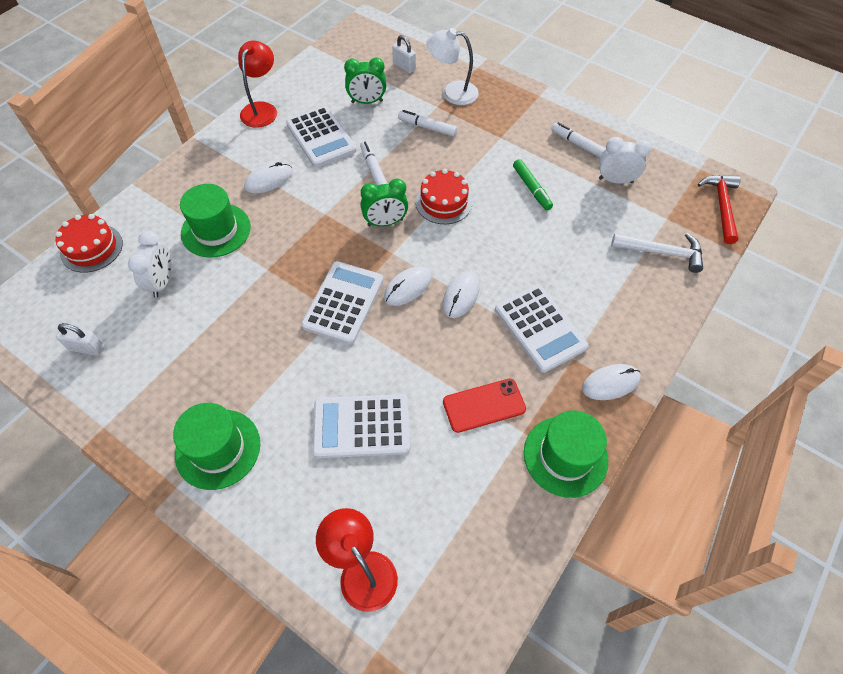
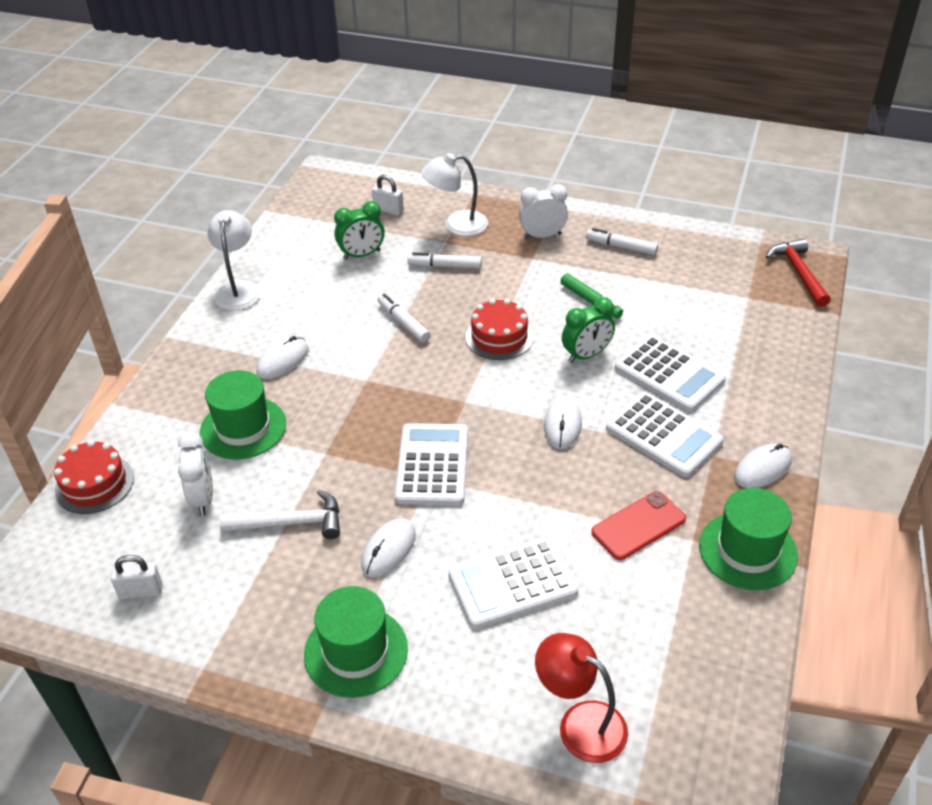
camera: 15 degrees left, 15 degrees down
red lamp [238,41,277,128] -> white lamp [208,210,260,311]
white calculator [286,106,357,167] -> white calculator moved to [615,335,726,412]
green clock [360,179,408,226] -> green clock moved to [562,297,615,363]
white mouse [384,266,432,306] -> white mouse moved to [361,518,416,577]
white clock [599,137,651,184] -> white clock moved to [519,184,568,239]
white hammer [611,233,703,273] -> white hammer moved to [219,489,340,539]

